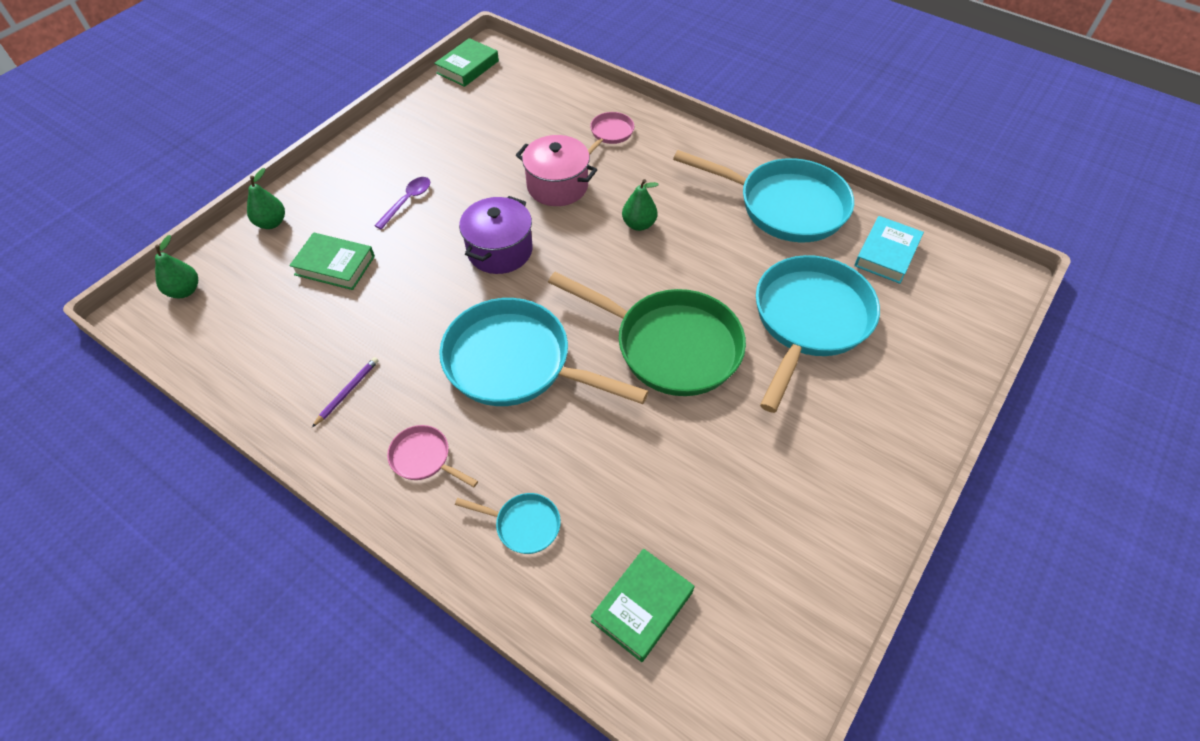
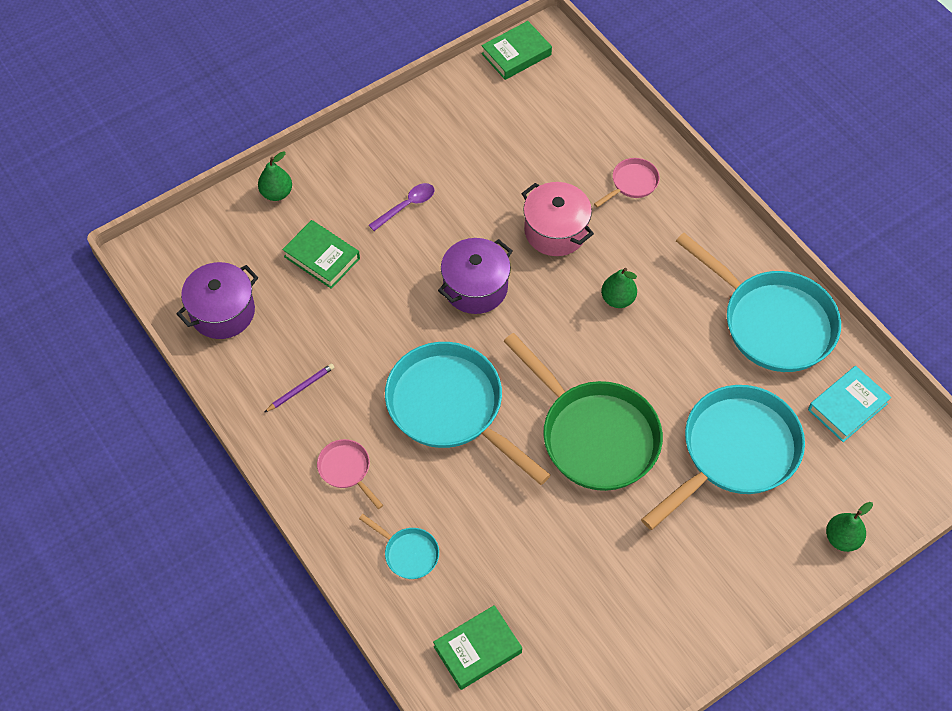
camera: 20 degrees right, 5 degrees up
green pear [155,235,198,298] -> green pear moved to [826,502,873,552]
none -> purple pot [176,262,258,339]

